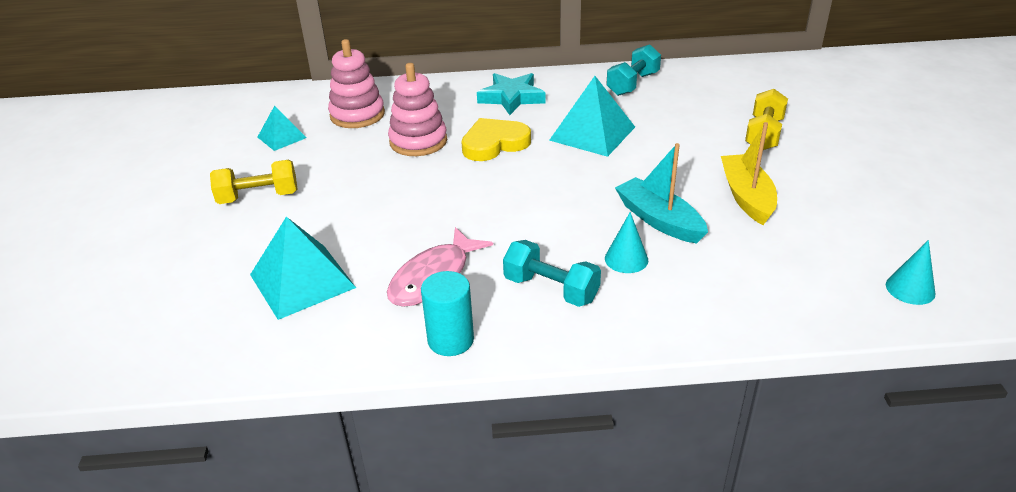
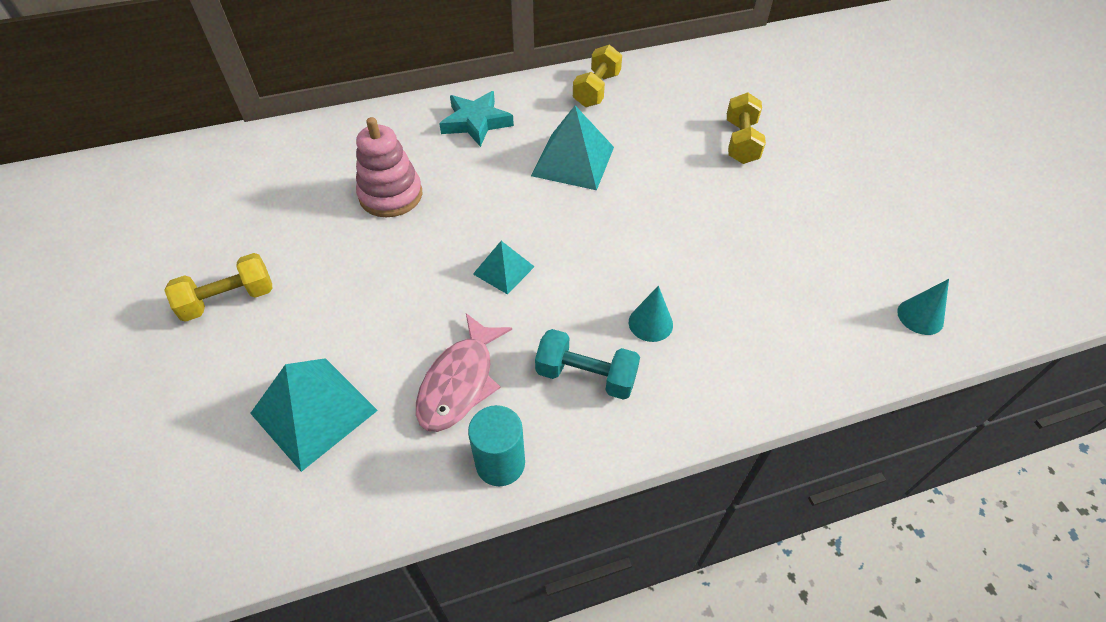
camera: 15 degrees left, 15 degrees up
turquoise pyramid [258,106,307,151] -> turquoise pyramid moved to [473,241,535,295]
pink stacking toy [328,39,385,128] -> none
yellow heart [461,118,531,161] -> none
turquoise dumbbell [606,44,661,96] -> yellow dumbbell [573,44,622,107]
turquoise boat [615,143,708,244] -> none
yellow boat [721,122,777,225] -> none

